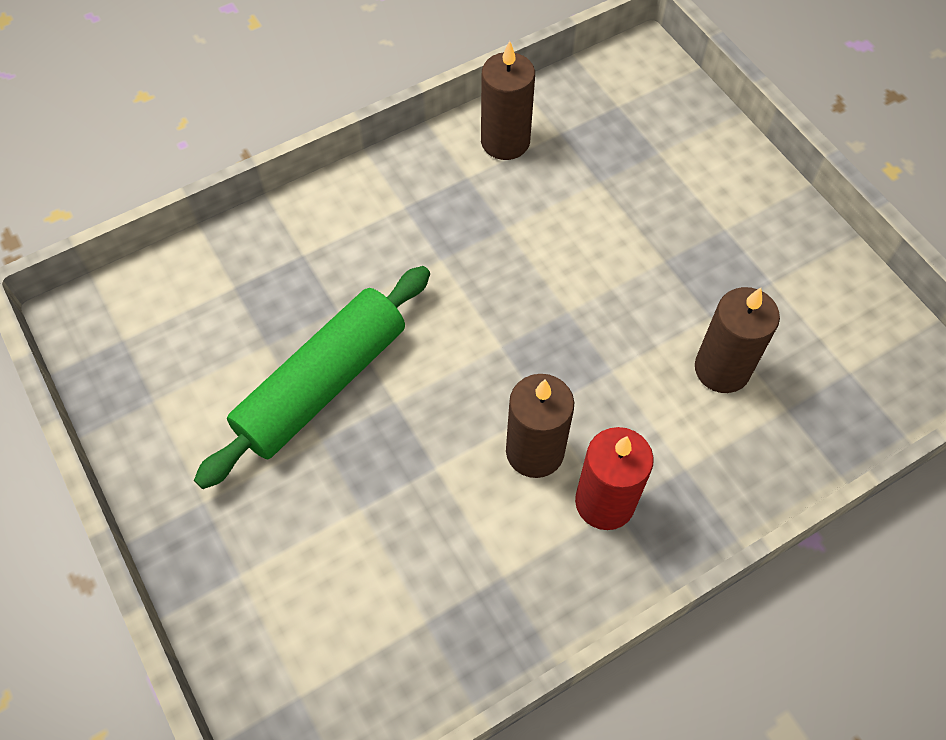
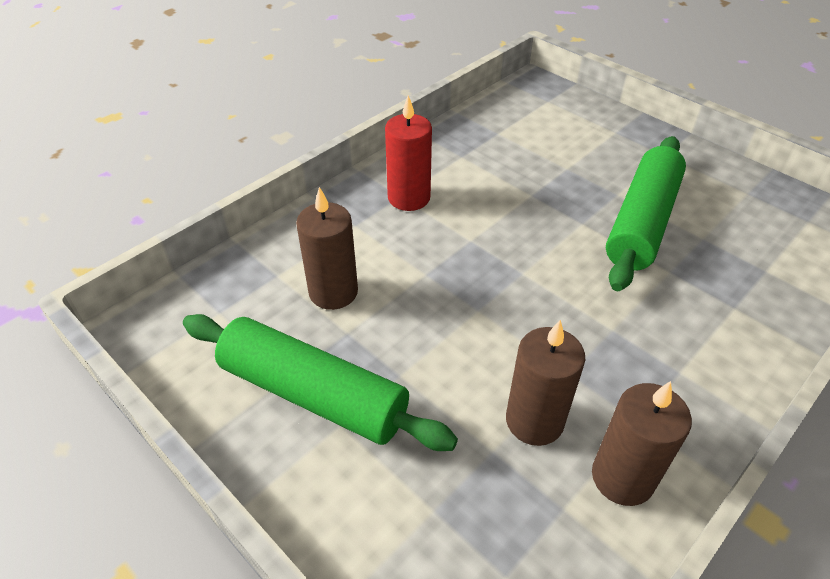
camera: 165 degrees right, 15 degrees down
brown candle [506,374,574,478] -> brown candle moved to [506,320,585,446]
none -> green rolling pin [183,314,458,451]

